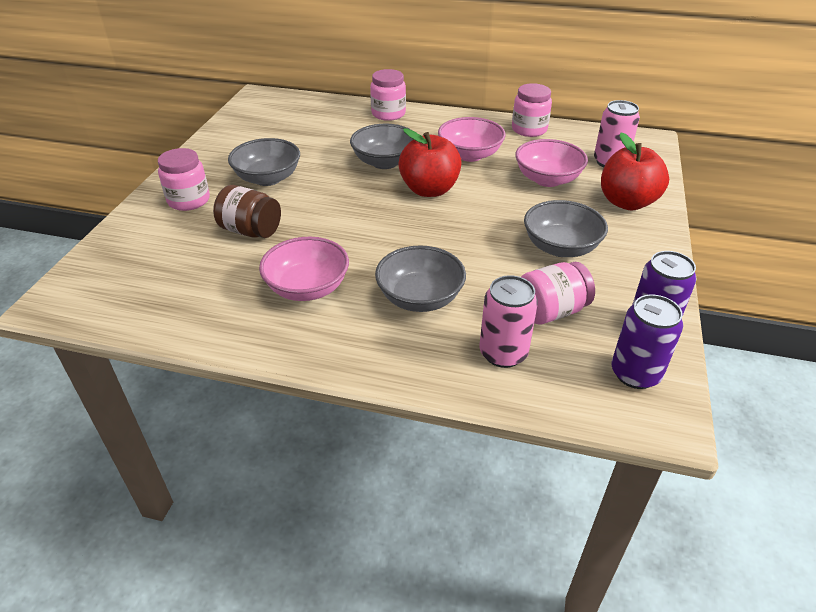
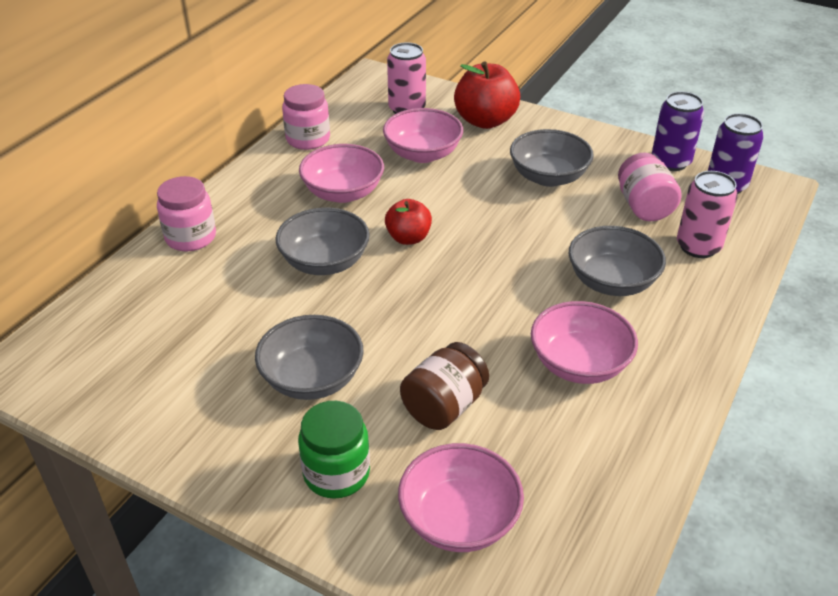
camera: 75 degrees left, 0 degrees up
pink jar [158,148,210,211] -> green jar [298,401,370,499]
red apple [398,128,462,197] -> red apple [385,199,432,245], size x0.61
none -> pink bowl [398,443,524,552]

